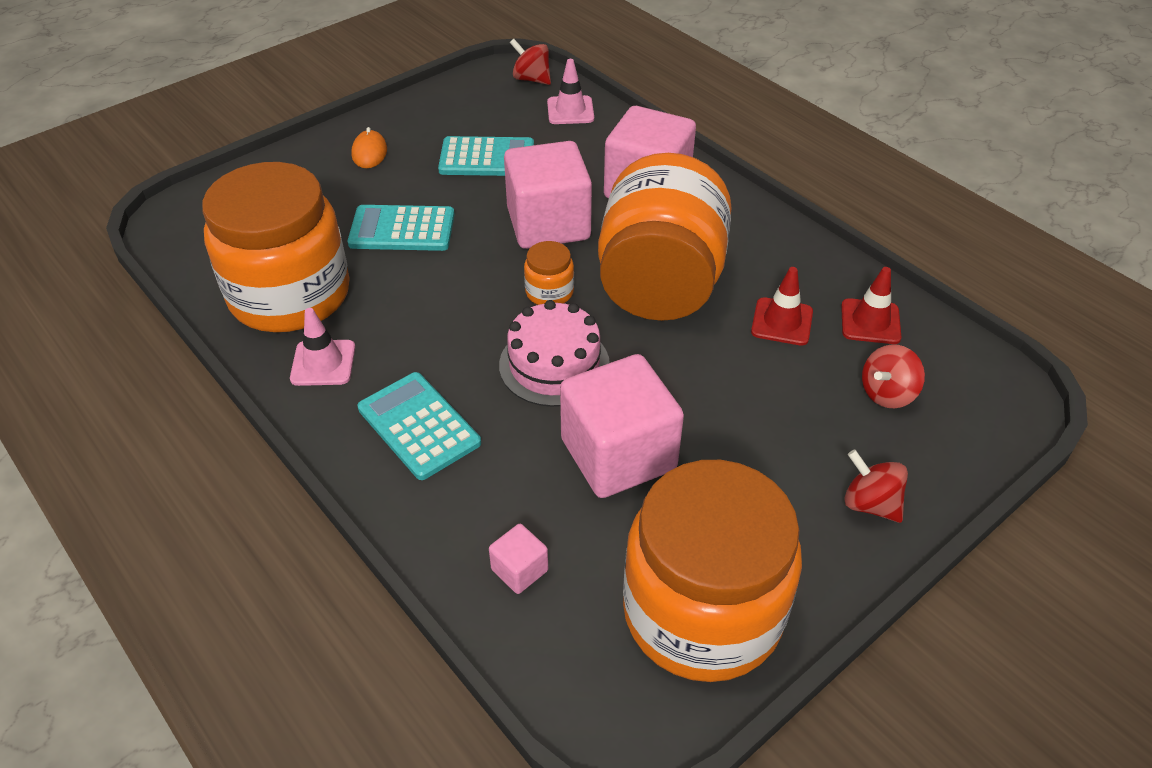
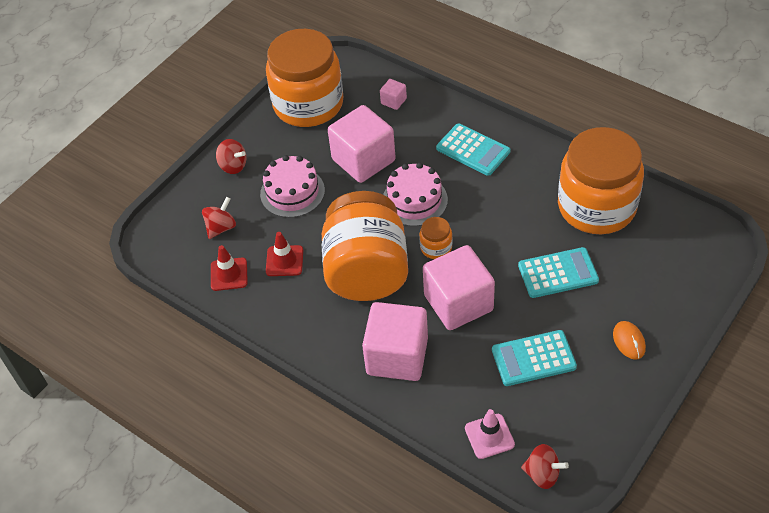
camera: 170 degrees right, 5 degrees up
pink traffic cone [290,308,355,386] -> none
none -> pink cake [260,155,325,218]

